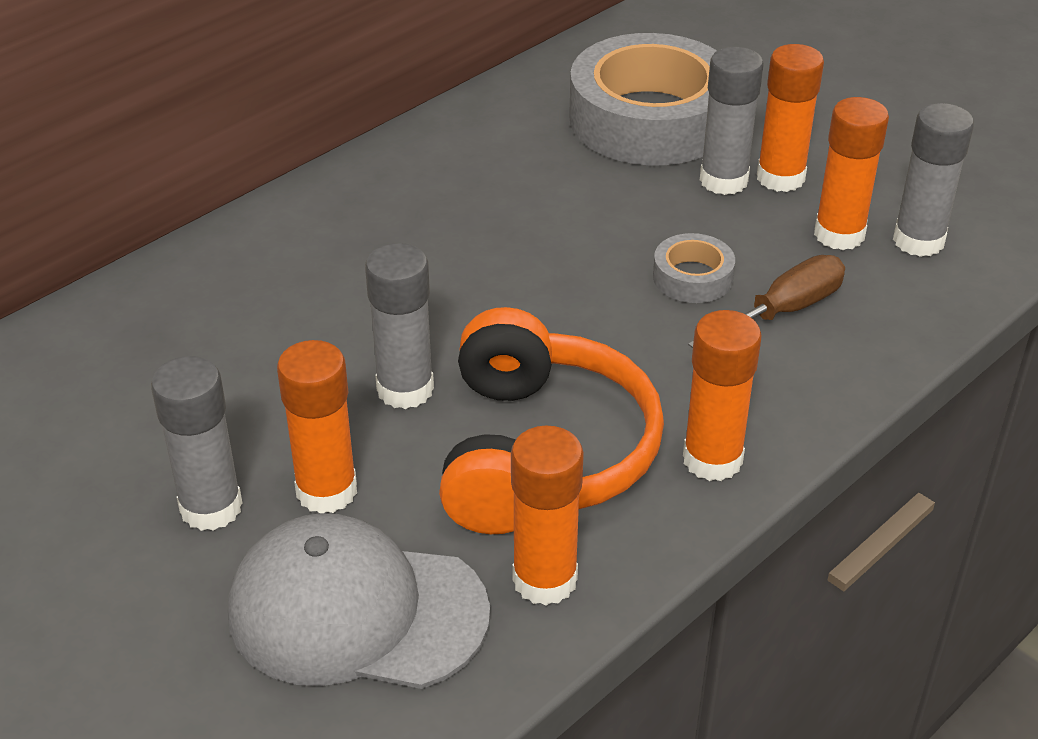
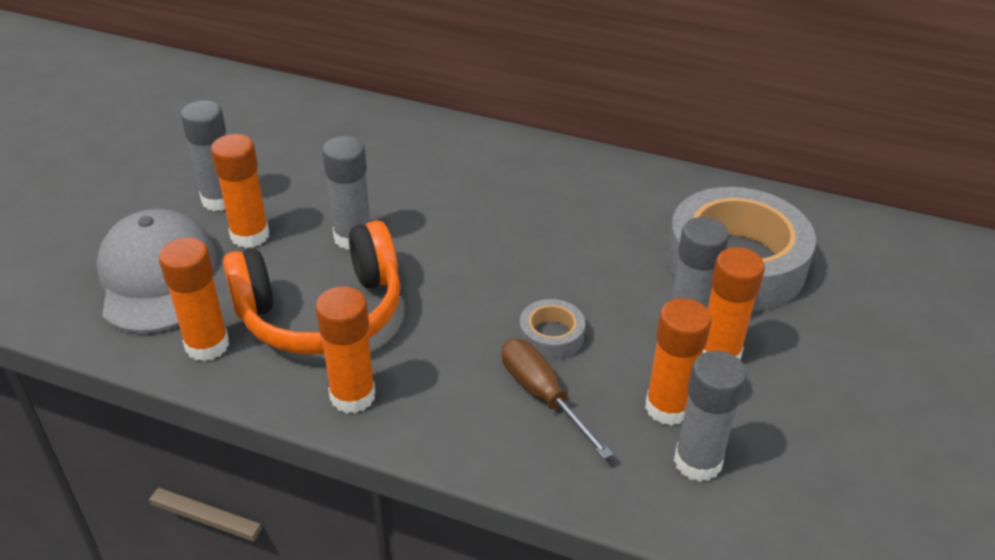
camera: 65 degrees right, 0 degrees up
brown screwdriver [688,255,845,348] -> brown screwdriver turned 150 degrees counterclockwise [502,339,613,459]

